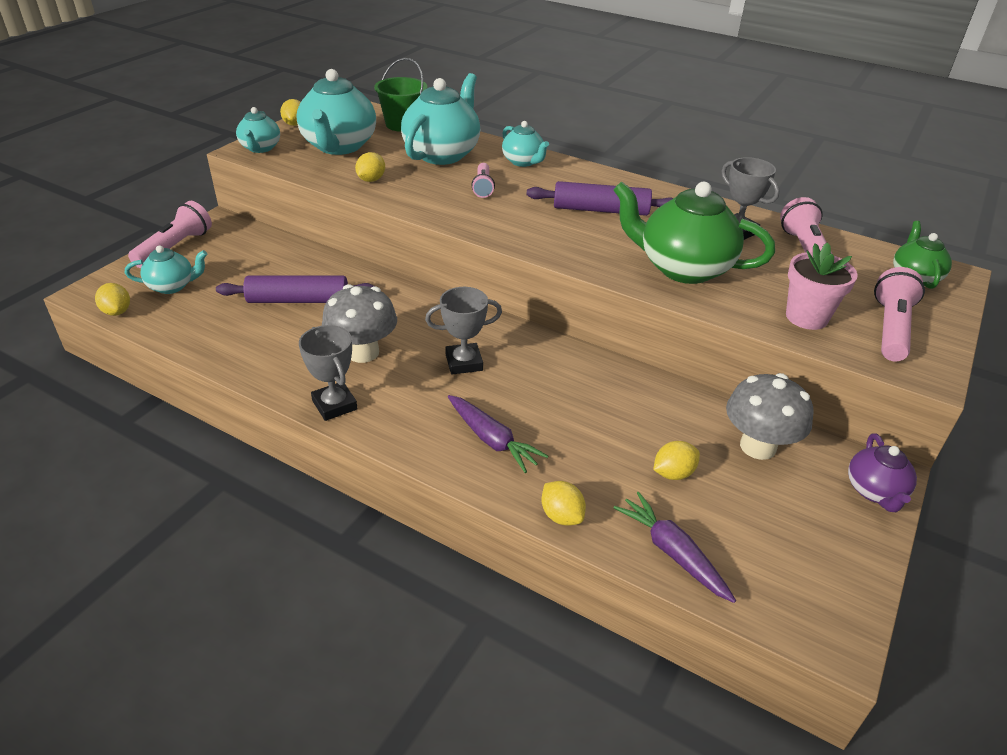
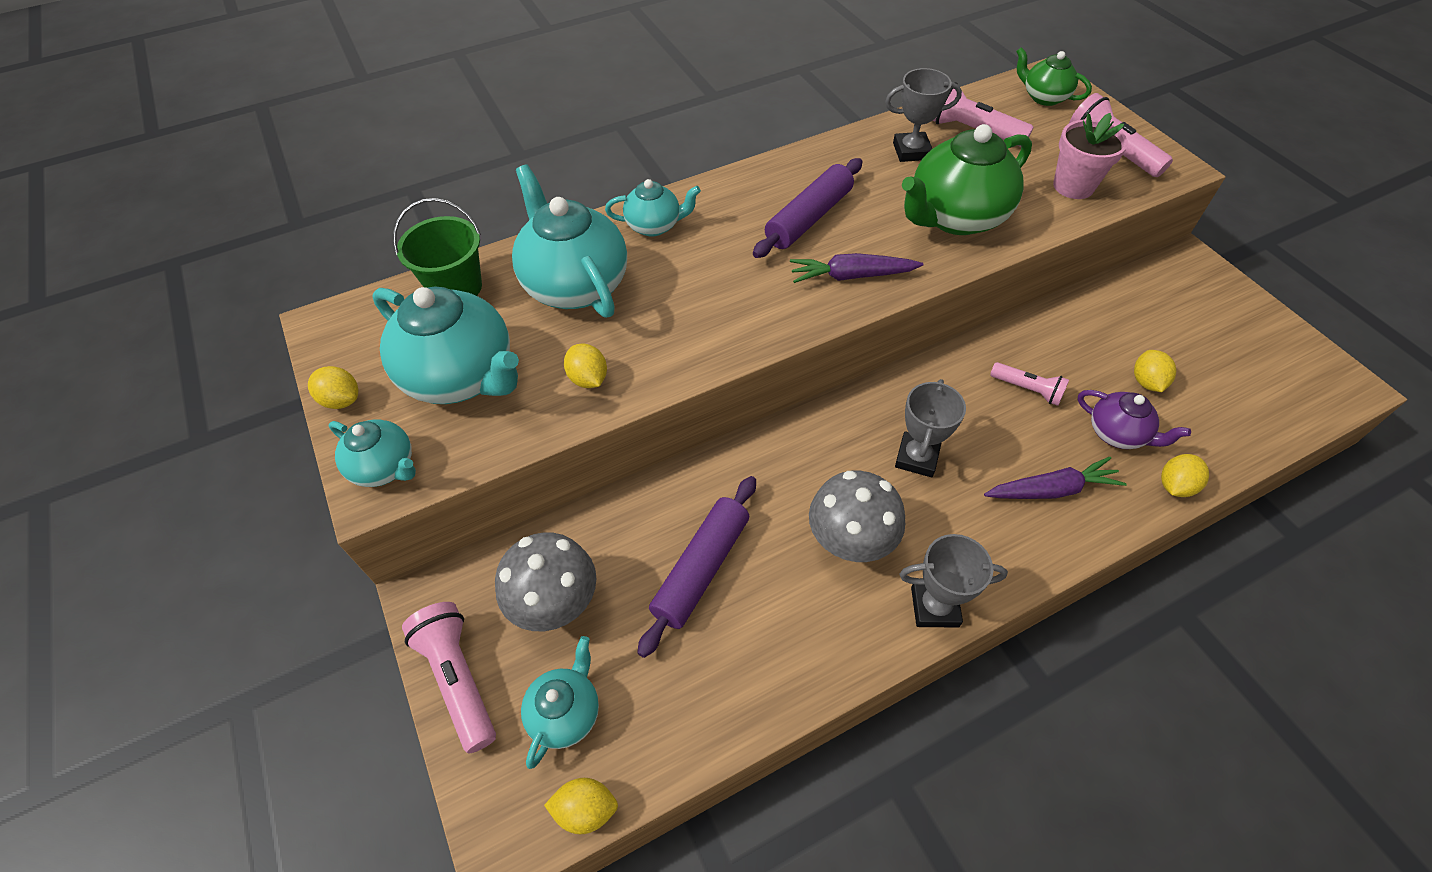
camera: 55 degrees left, 15 degrees up
pink flashlight [471,163,495,198] -> pink flashlight moved to [990,362,1069,406]
yellow lemon [542,481,586,526] -> yellow lemon turned 45 degrees counterclockwise [1161,454,1209,497]
purple carrot [613,492,736,603] -> purple carrot moved to [790,253,923,283]
grey mushroom [726,373,813,460] -> grey mushroom moved to [495,532,597,631]
purple teapot [848,433,917,512] -> purple teapot moved to [1077,390,1191,449]

